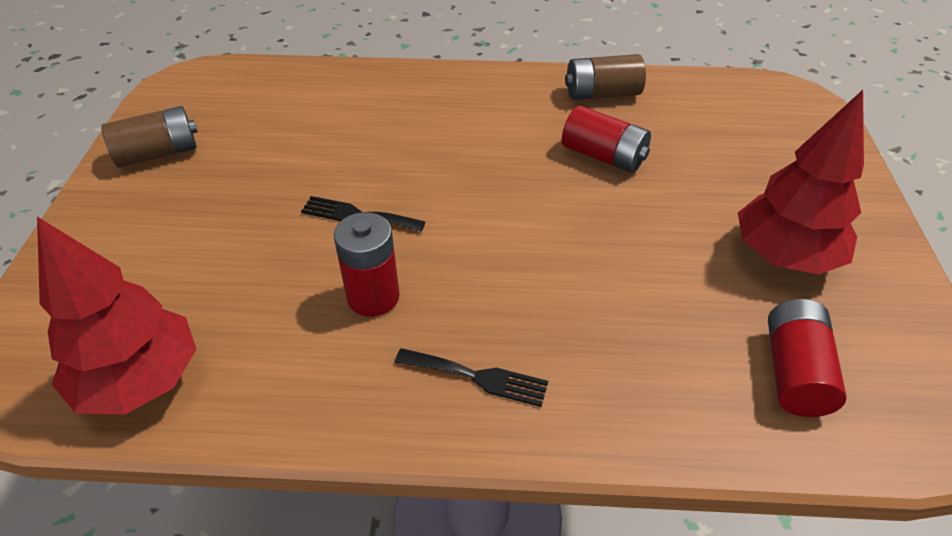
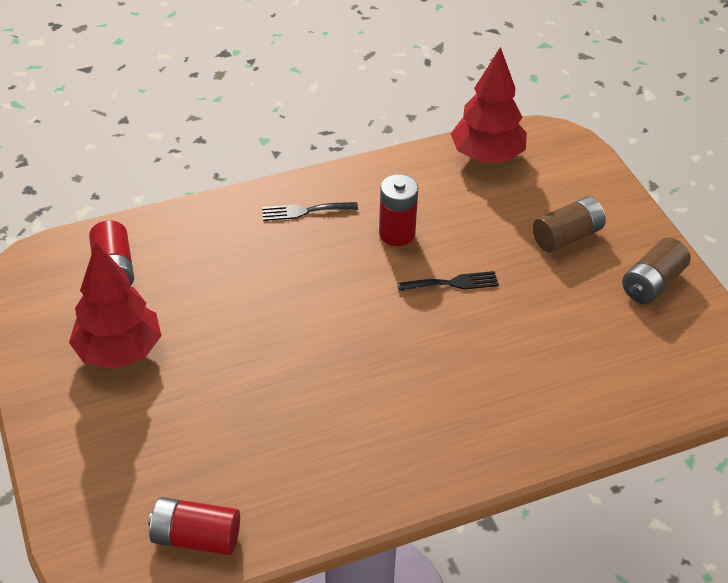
camera: 155 degrees right, 0 degrees up
red battery [562,106,651,173] -> red battery moved to [148,497,240,555]
brown battery [565,54,646,100] -> brown battery moved to [532,196,606,253]

